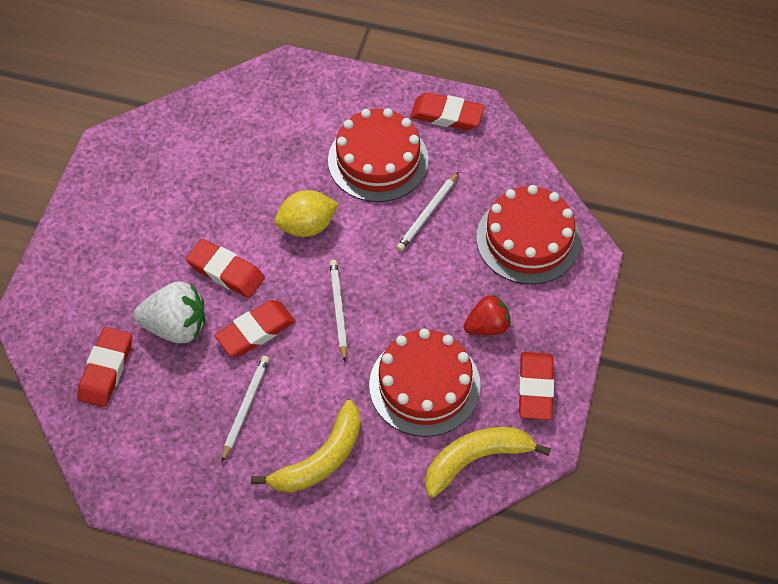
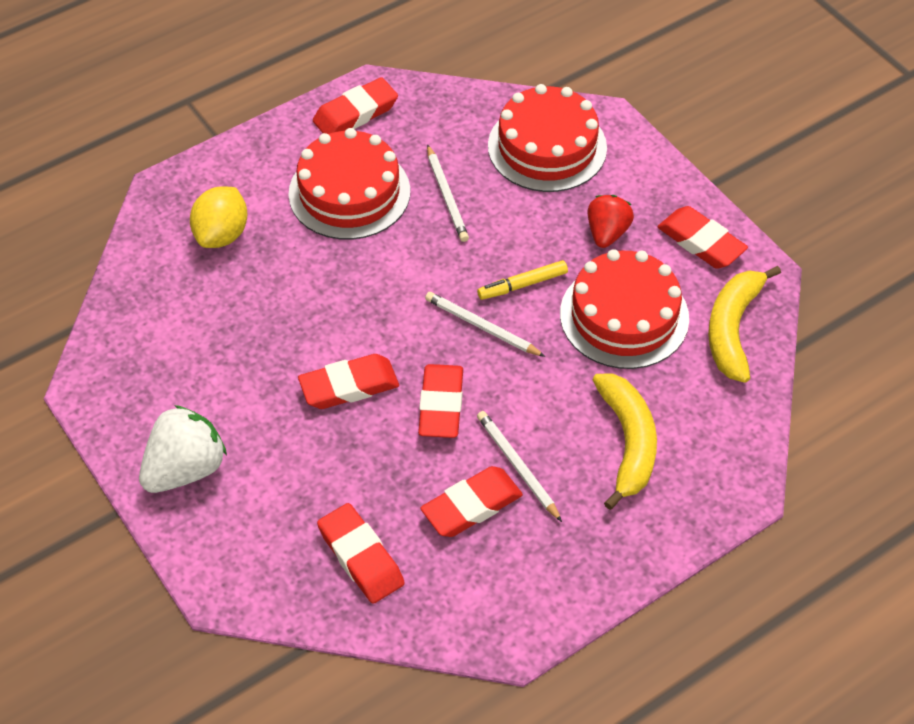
camera: 50 degrees left, 5 degrees down
white strawberry [134,281,205,343] -> white strawberry moved to [139,405,227,493]
yellow lemon [275,190,339,237] -> yellow lemon moved to [190,186,247,248]
none -> red eraser [420,466,523,537]
none -> yellow marker [477,260,568,300]

